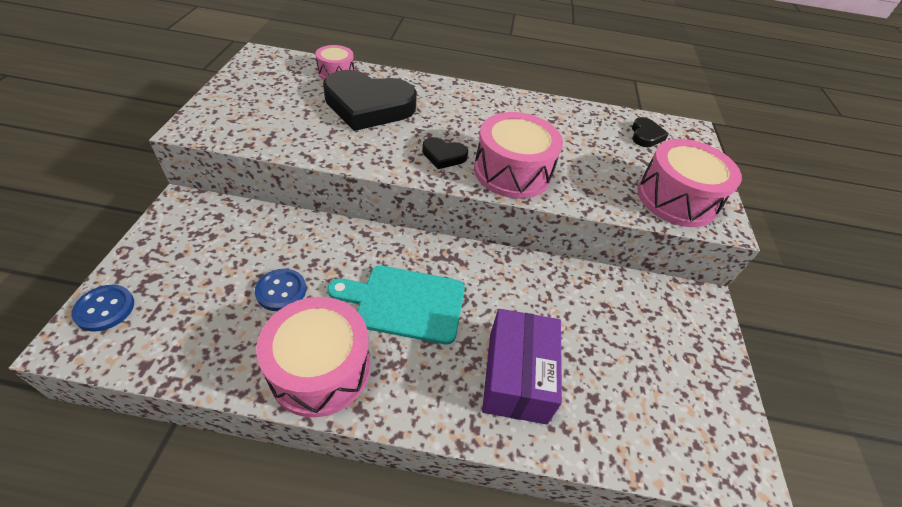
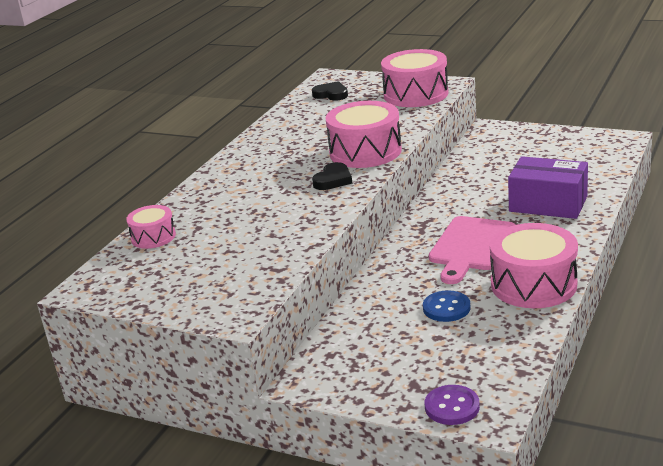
camera: 65 degrees left, 20 degrees down
blue button [71,285,134,332] -> purple button [425,385,480,425]
black heart [323,70,417,131] -> none
turquoise cutting board [327,266,465,345] -> pink cutting board [429,216,516,284]

